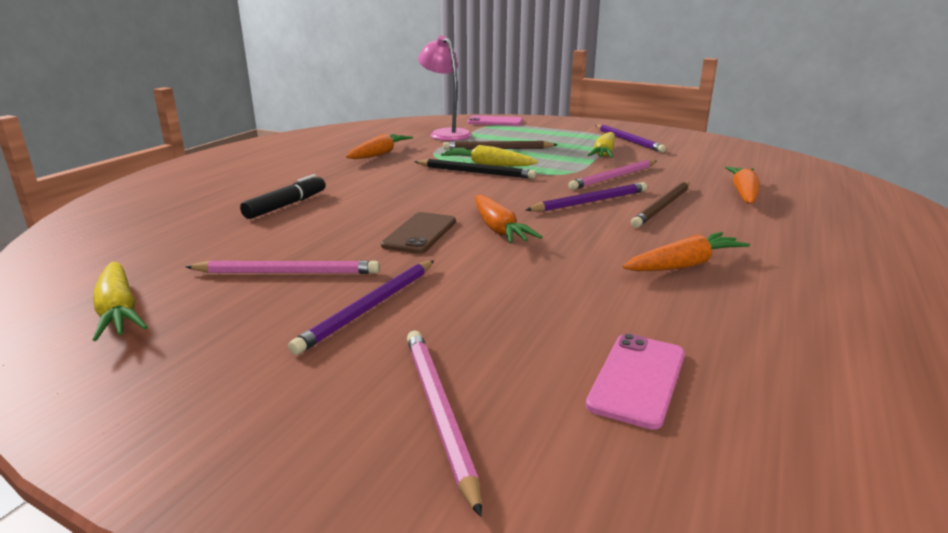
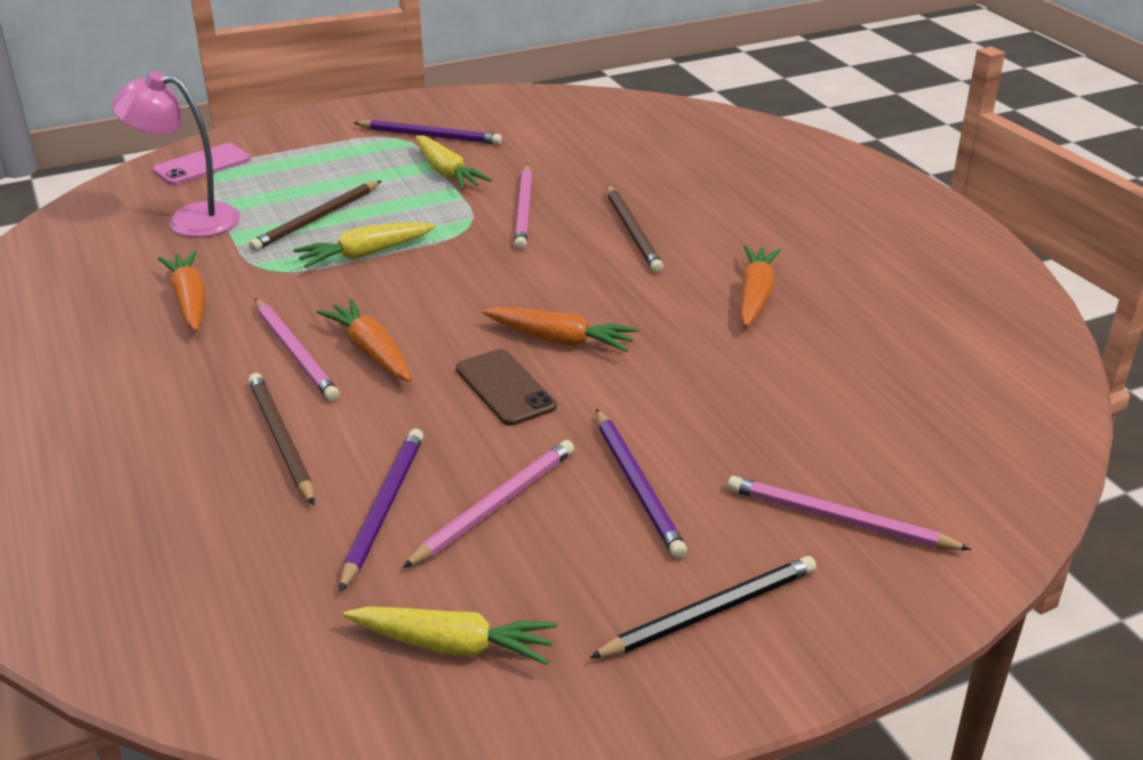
camera: 50 degrees left, 10 degrees up
black marker [240,174,325,219] -> brown pencil [248,373,315,505]
black pencil [414,159,536,179] -> black pencil moved to [589,556,816,658]
purple pencil [526,182,647,212] -> purple pencil moved to [339,429,424,592]
pink phone [586,333,685,430] -> none
orange carrot [725,167,760,204] -> orange carrot moved to [317,299,412,382]
none -> pink pencil [255,299,340,401]

